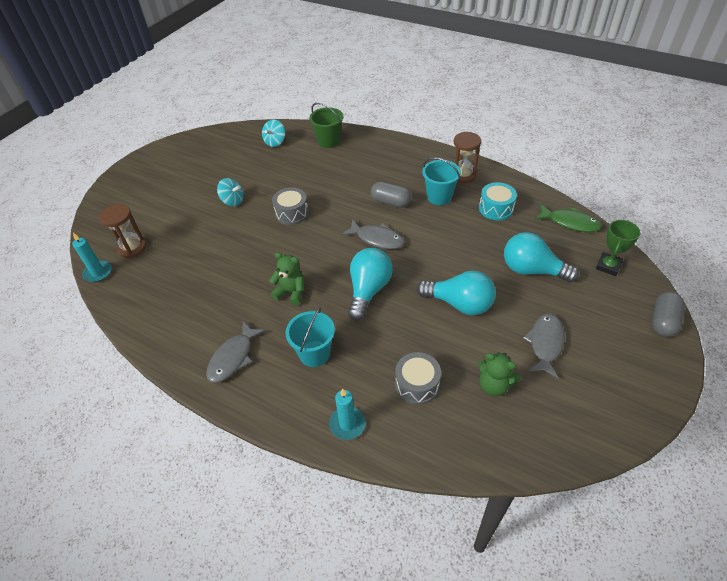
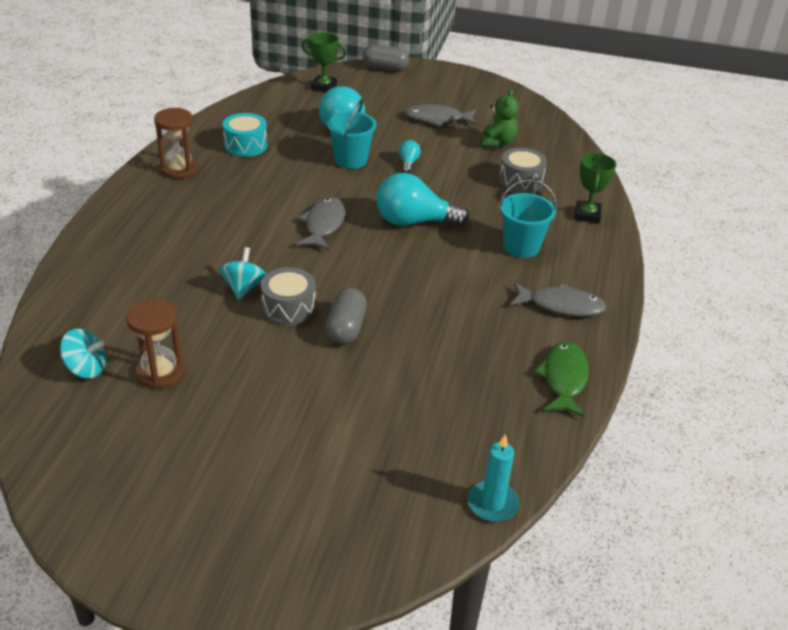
camera: 110 degrees left, 10 degrees down
brown hourglass [99,204,146,258] -> brown hourglass moved to [126,298,184,389]
turquoise spinning top [217,178,244,206] -> turquoise spinning top moved to [219,247,266,300]
green teddy bear [269,252,304,306] -> none
green bucket [309,103,343,148] -> none
turquoise candle [329,388,366,440] -> green trophy [575,153,617,223]
grey capsule [371,182,412,208] -> grey capsule moved to [326,288,367,345]
turquoise light bulb [417,271,496,315] -> turquoise light bulb [399,140,421,173], size x0.46
turquoise bucket [422,157,461,205] -> turquoise bucket moved to [327,99,377,169]
green fish [535,204,602,232] -> green fish moved to [534,341,589,417]

